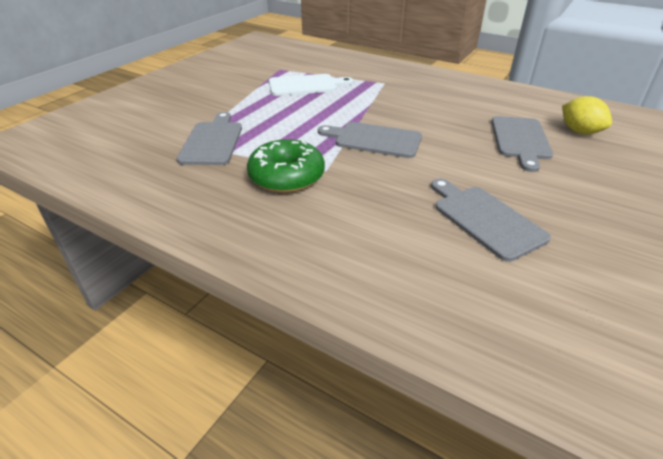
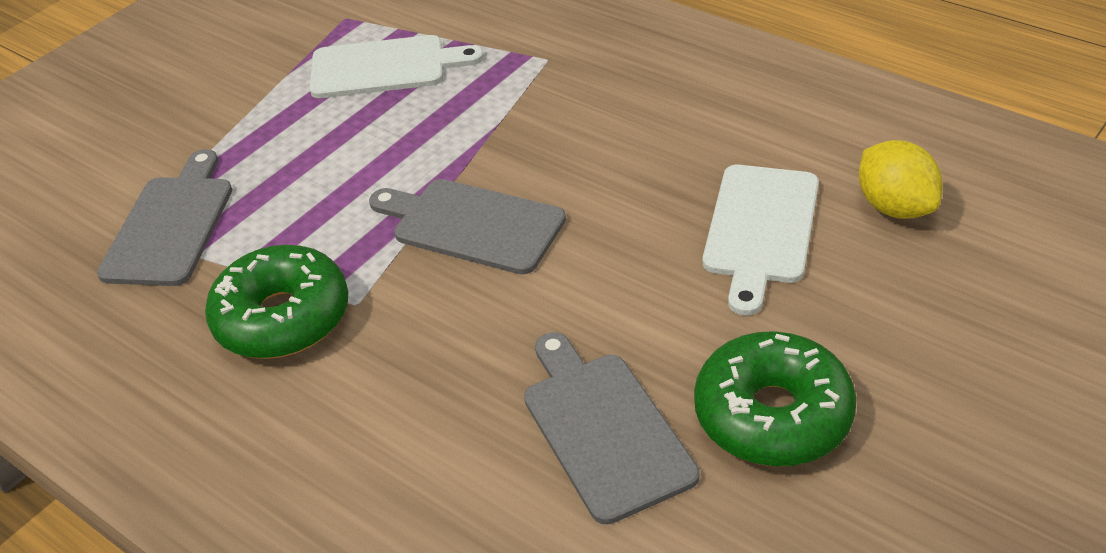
camera: 10 degrees right, 5 degrees up
grey cutting board [491,116,553,172] -> white cutting board [703,165,819,315]
none -> green donut [694,331,857,466]

